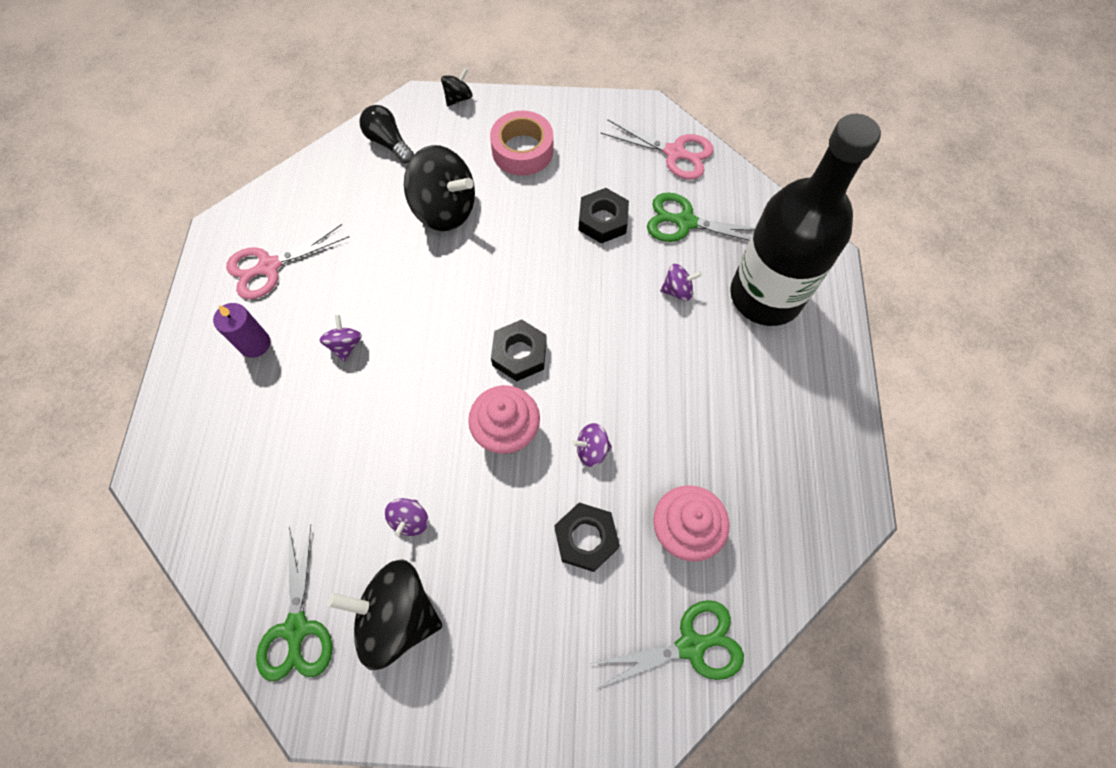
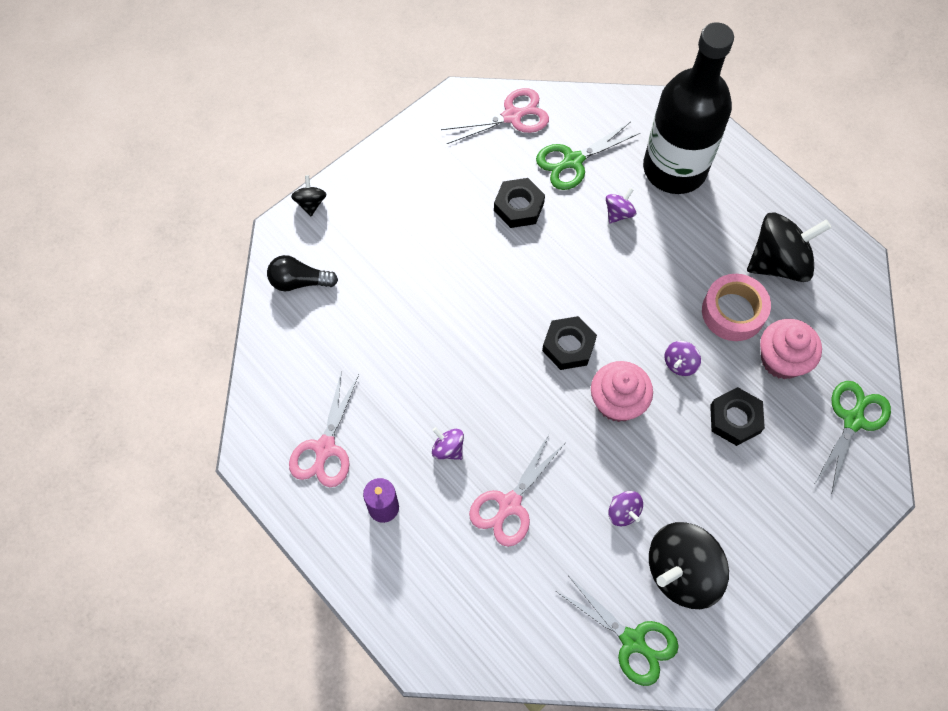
camera: 45 degrees left, 0 degrees up
black spinning top [404,145,475,231] -> black spinning top moved to [747,212,831,282]
pink tape [490,110,553,176] -> pink tape moved to [702,274,771,341]
none -> pink scissors [469,433,565,547]

